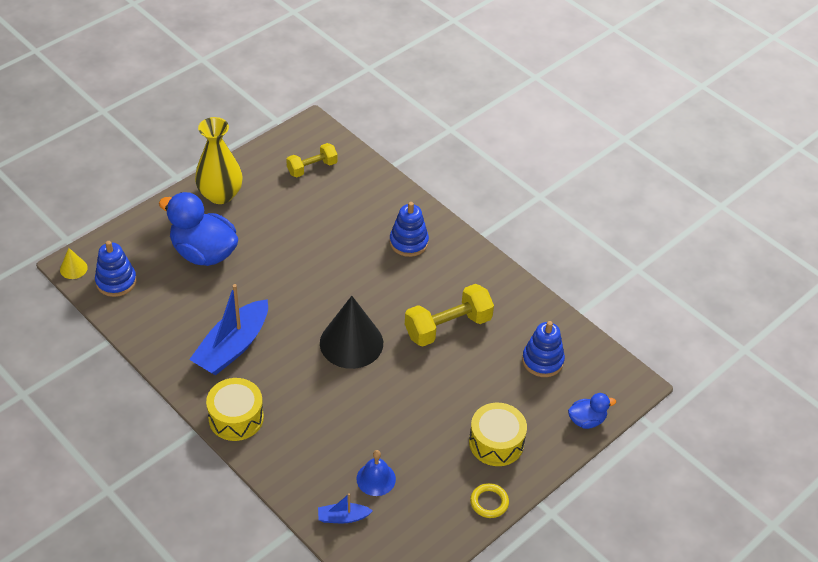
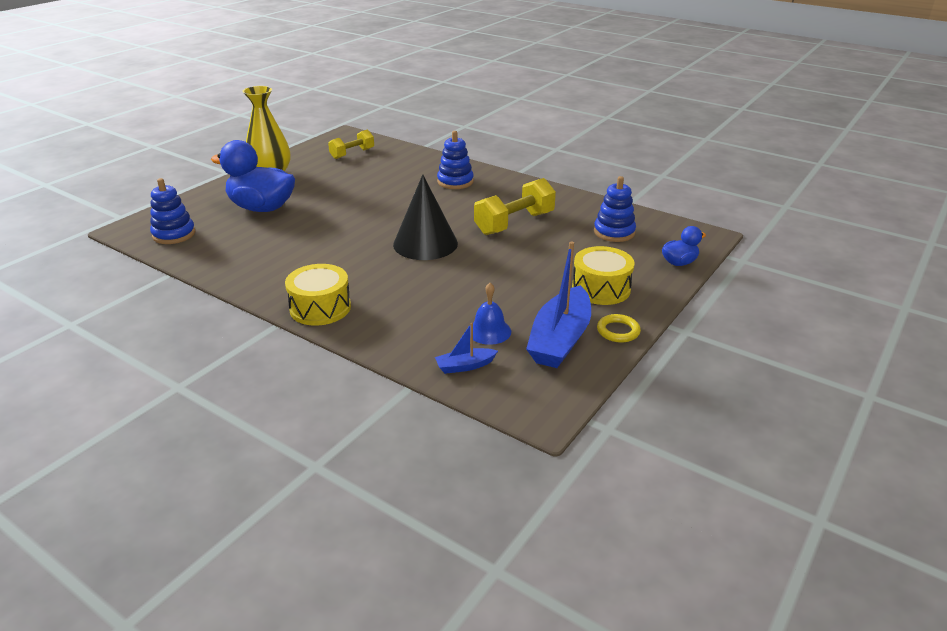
camera: 10 degrees left, 15 degrees down
yellow cone [60,248,88,279] -> none
blue boat [189,284,268,375] -> blue boat moved to [526,241,591,368]

